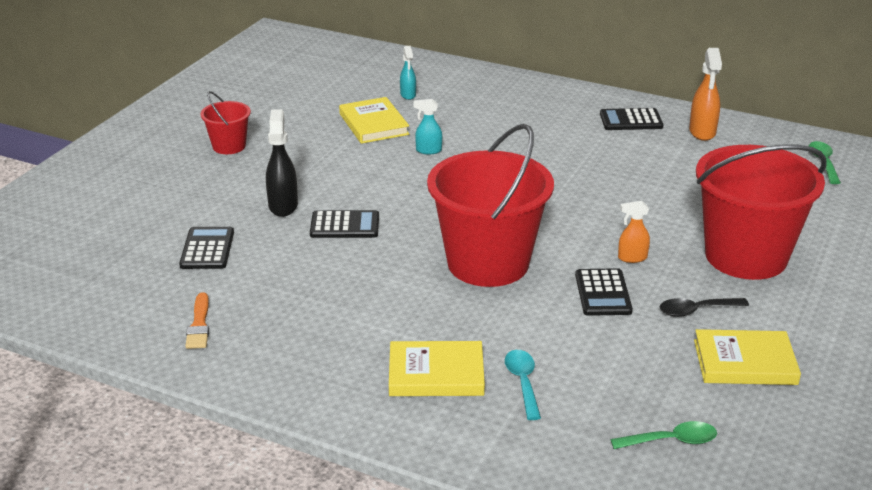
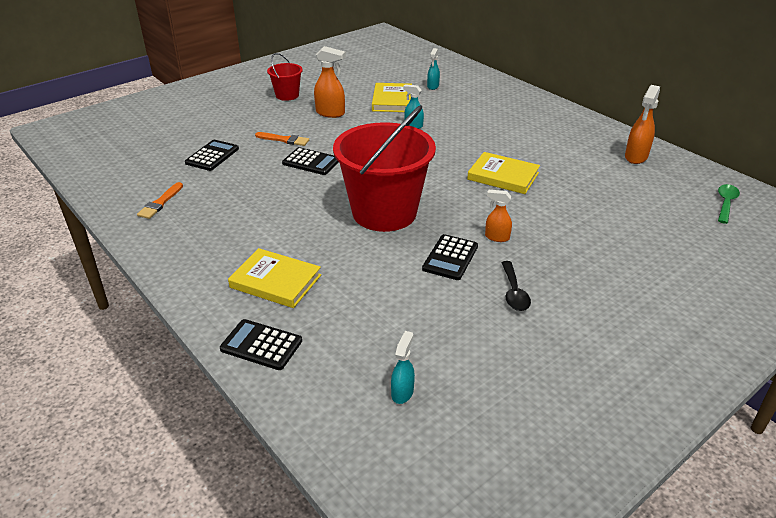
camera: 25 degrees right, 5 degrees up
black spray bottle [266,109,298,217] -> orange brush [255,132,309,146]
turquoise spoon [505,350,541,420] -> none
black calculator [600,108,663,130] -> black calculator moved to [220,319,302,370]
green spoon [610,421,717,449] -> turquoise spray bottle [391,331,415,404]
black spoon [660,298,749,317] -> black spoon turned 105 degrees counterclockwise [501,261,531,311]
yellow book [694,329,801,385] -> yellow book moved to [467,152,540,194]
red bucket [696,145,826,280] -> none
none -> orange spray bottle [314,46,346,118]

